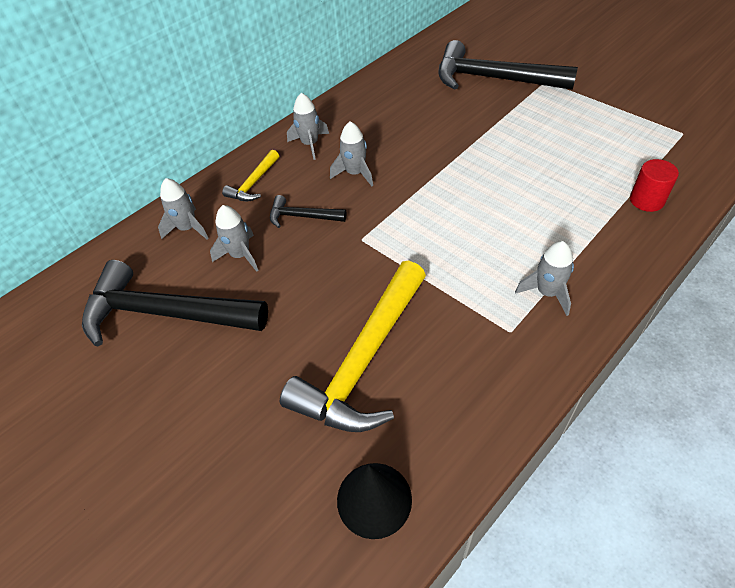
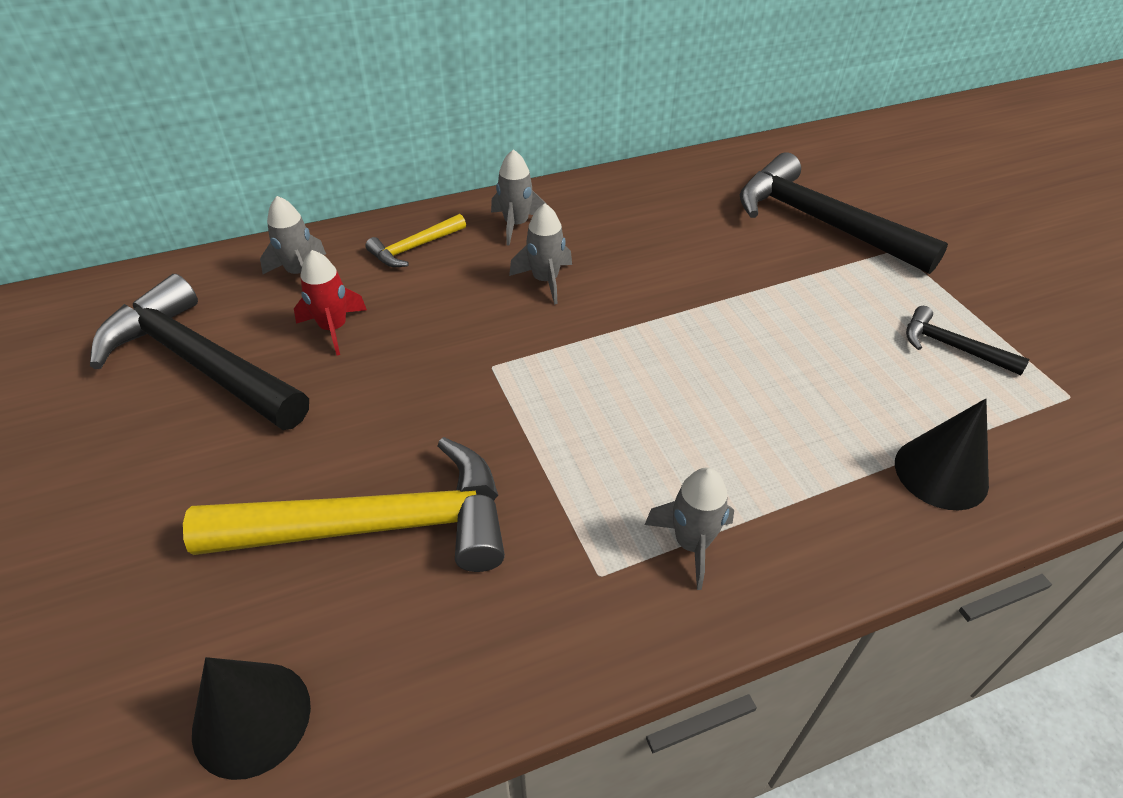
camera: 20 degrees right, 5 degrees down
grey rocket [210,205,259,272] -> red rocket [294,250,367,355]
black hammer [270,195,346,228] -> black hammer moved to [906,306,1030,375]
yellow hammer [280,261,426,432] -> yellow hammer turned 150 degrees counterclockwise [183,437,505,572]
red cylinder [630,159,679,212] -> black cone [895,399,989,510]

